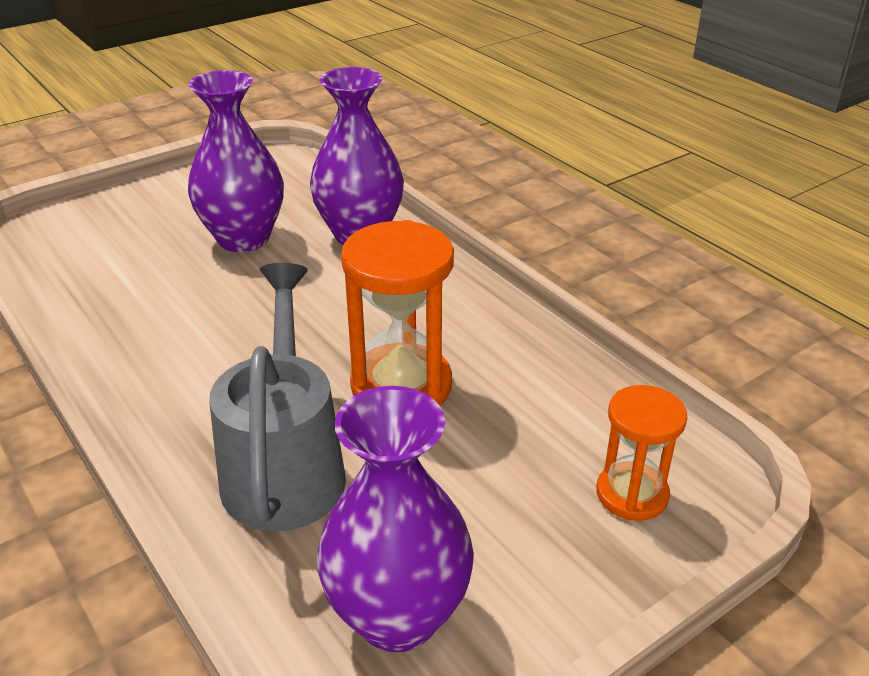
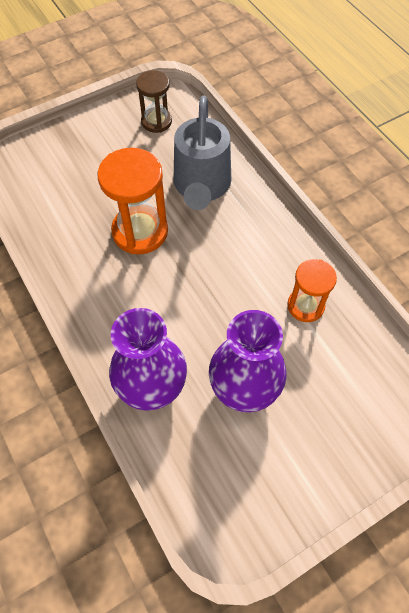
camera: 175 degrees left, 25 degrees up
purple vase [317,386,474,652] -> brown hourglass [136,70,172,133]
orange hourglass [597,385,687,521] -> orange hourglass moved to [287,259,337,322]

